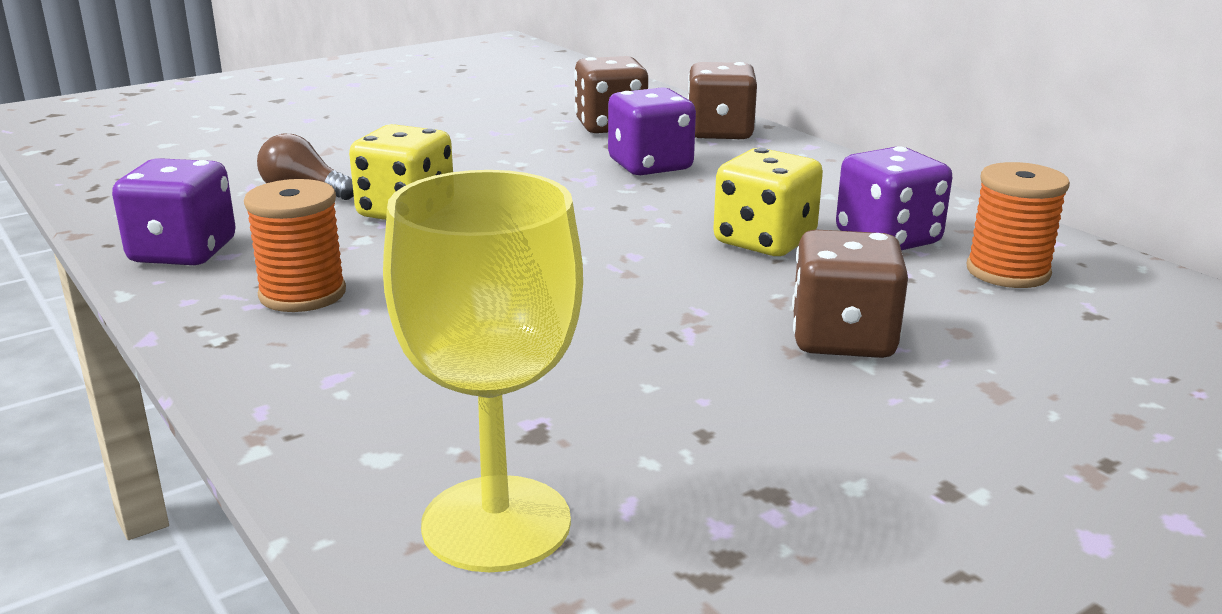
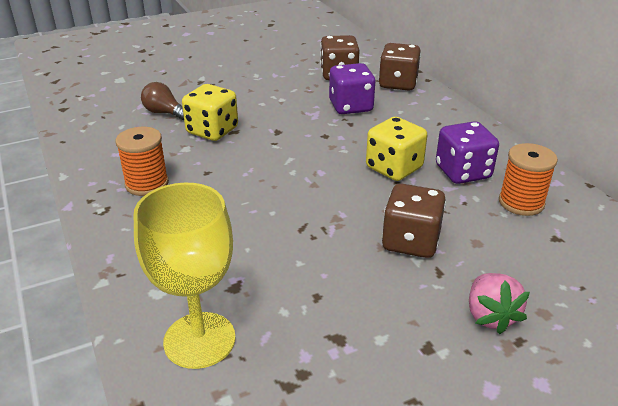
camera: 10 degrees right, 10 degrees up
purple dice [112,158,236,265] -> none
none -> pink strawberry [469,273,530,334]

